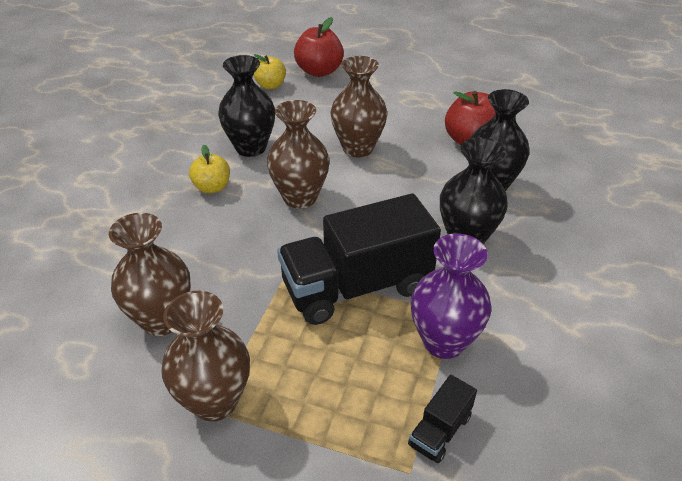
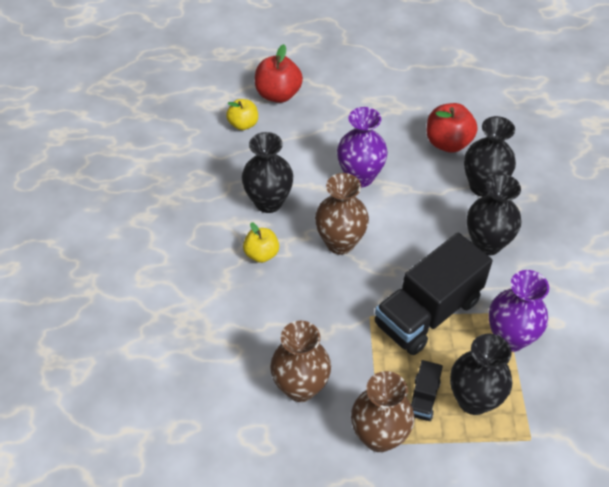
camera: 20 degrees left, 10 degrees up
brown vase [331,56,387,157] -> purple vase [337,107,388,187]
black truck [408,375,477,463] -> black truck moved to [411,360,443,421]
none -> black vase [450,334,512,415]

